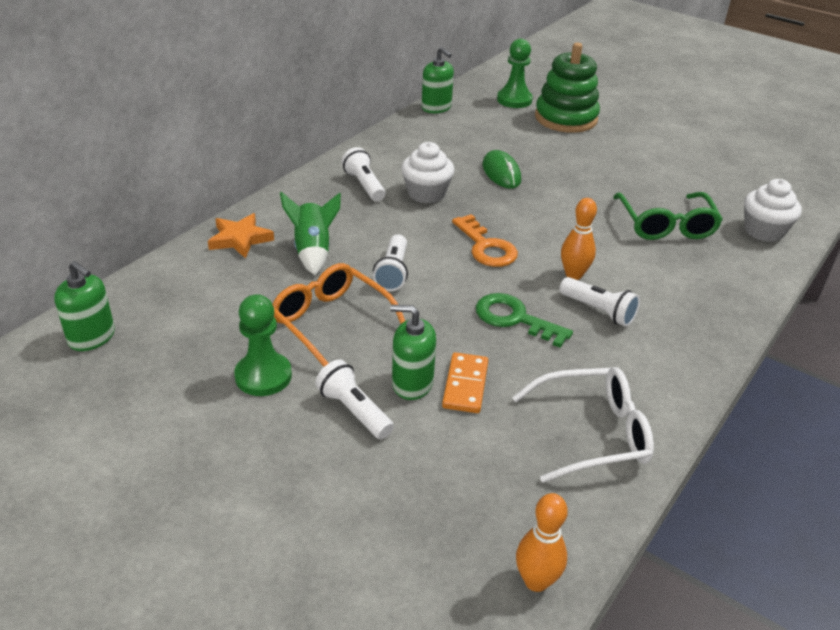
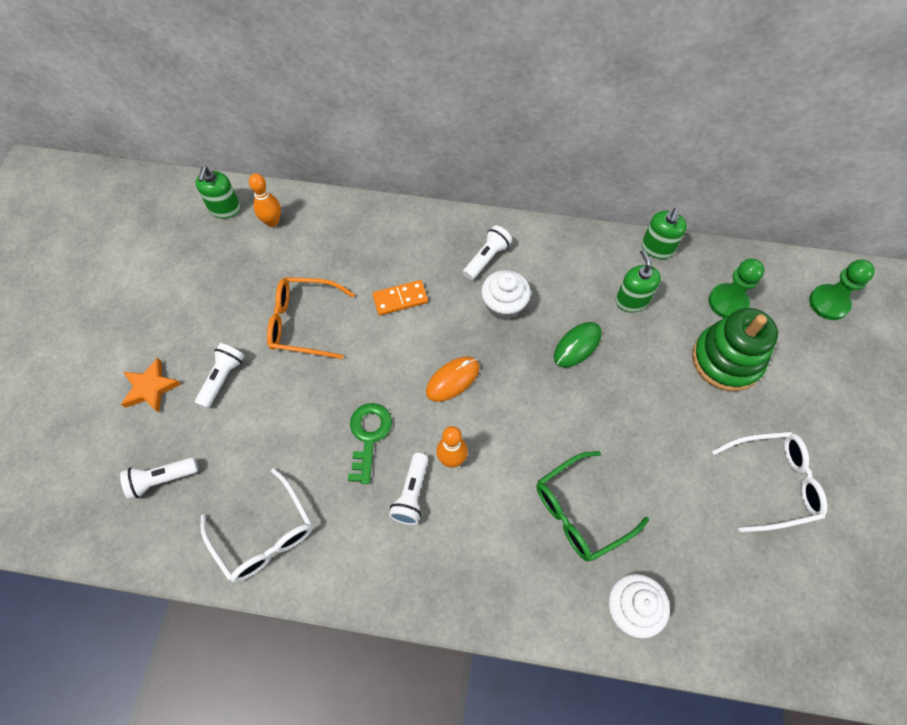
camera: 65 degrees right, 25 degrees up
orange star [208,213,274,258] -> orange star moved to [121,358,181,413]
green pawn [234,294,292,396] -> green pawn moved to [809,259,875,320]
orange glasses [272,263,405,367] -> orange glasses turned 105 degrees counterclockwise [267,277,354,359]
green rocket [280,192,341,275] -> none
white flashlight [373,234,408,291] -> white flashlight moved to [120,457,198,500]
green soap dispenser [391,305,436,400] -> green soap dispenser moved to [616,250,661,313]
orange domino [442,352,488,413] -> orange domino moved to [372,280,428,315]
orange key [452,214,518,267] -> orange mouse [426,357,479,402]
orange bowling pin [516,493,568,592] -> orange bowling pin moved to [249,173,281,227]
none -> white glasses [712,431,828,532]

